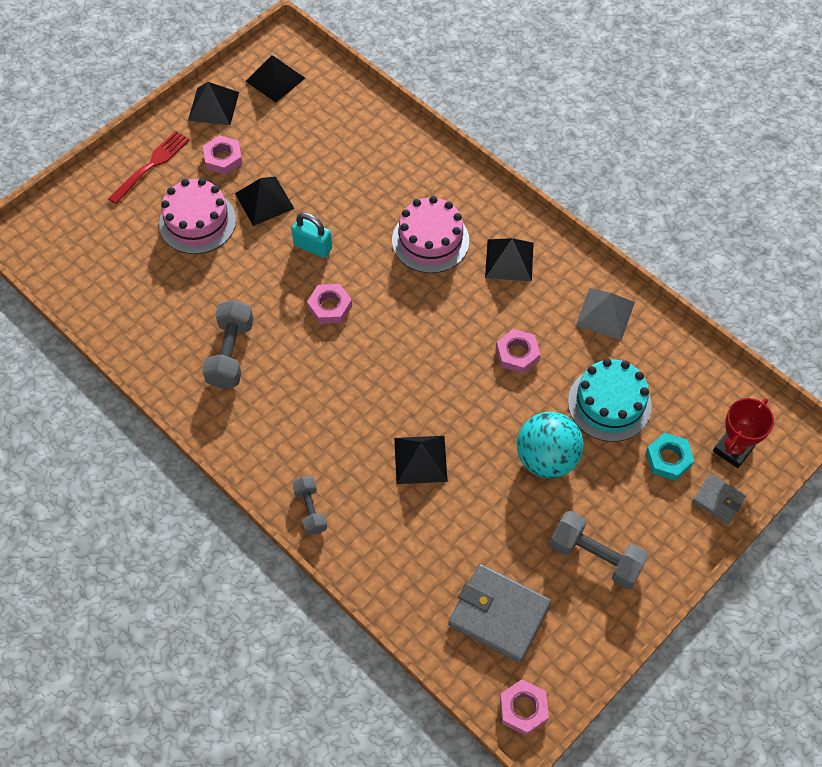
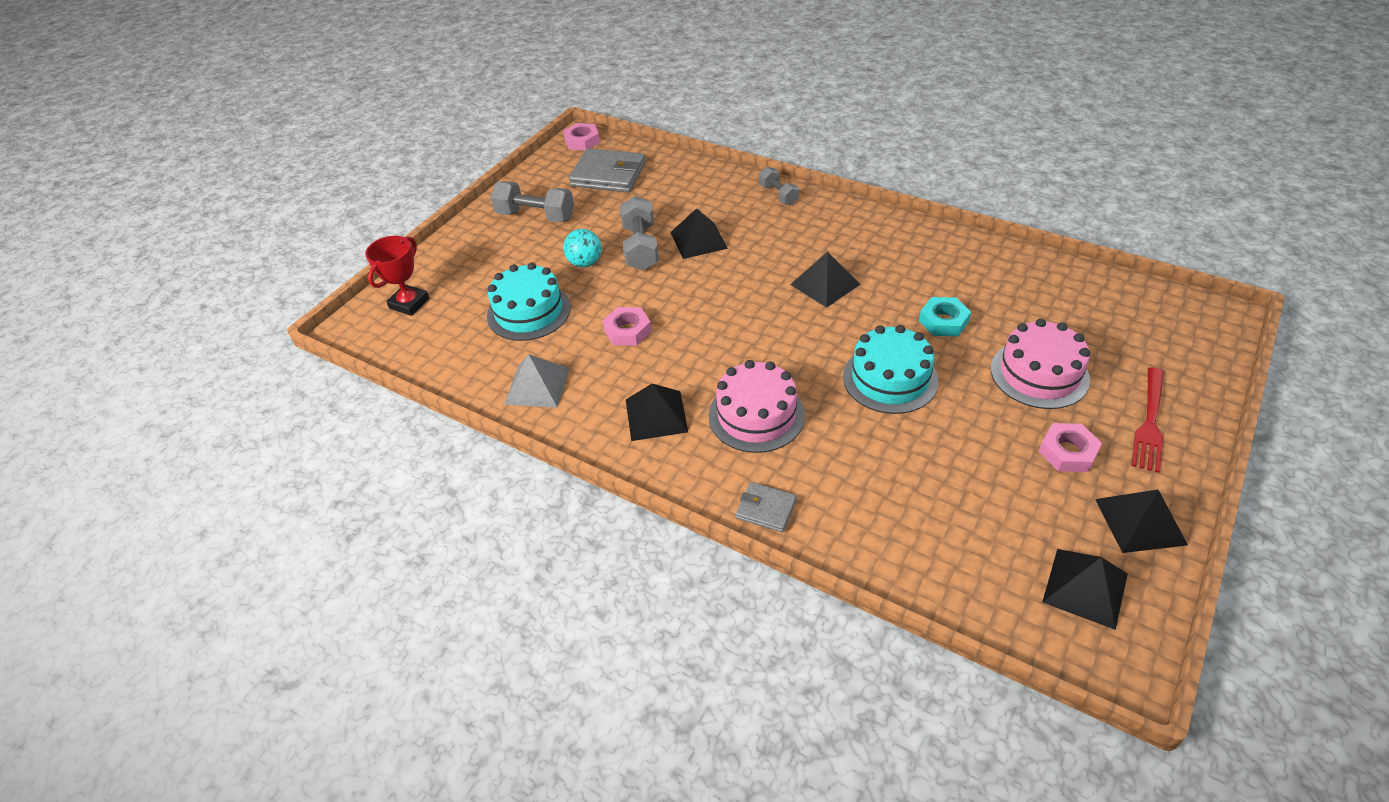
camera: 170 degrees right, 15 degrees down
grey dumbbell [202,300,254,389] -> grey dumbbell moved to [620,196,659,271]
black pyramid [235,177,294,226] -> black pyramid moved to [790,252,861,308]
turquoise padlock [291,212,332,258] -> turquoise cake [843,325,938,414]
pink nut [307,284,352,324] -> none
turquoise ball [517,412,584,478] -> turquoise ball [563,229,602,267], size x0.62
turquoise nut [646,433,694,481] -> turquoise nut moved to [919,297,971,336]
grey wallet [692,474,746,524] -> grey wallet moved to [736,482,797,532]

